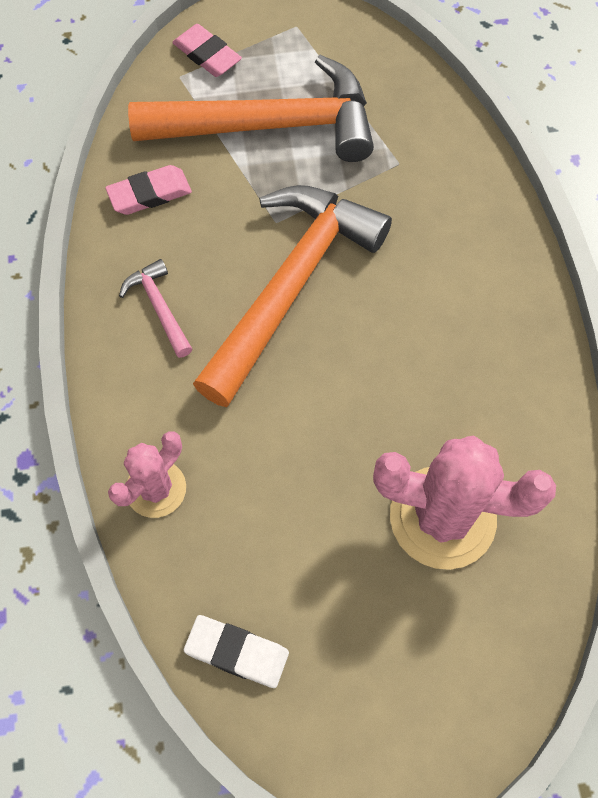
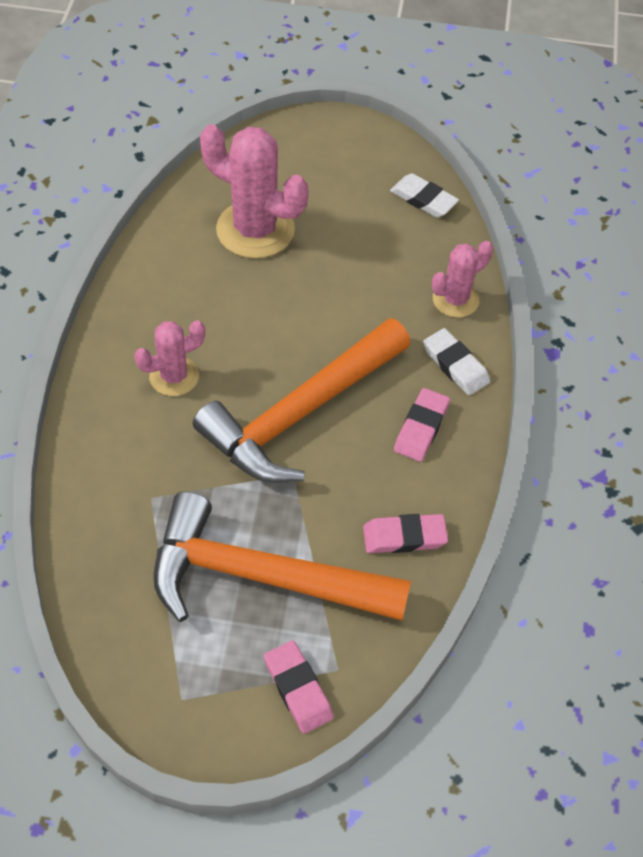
camera: 165 degrees left, 10 degrees down
pink hammer [119,259,192,358] -> pink eraser [394,388,450,462]
none -> pink cactus [134,320,205,396]
none -> white eraser [423,328,490,395]

